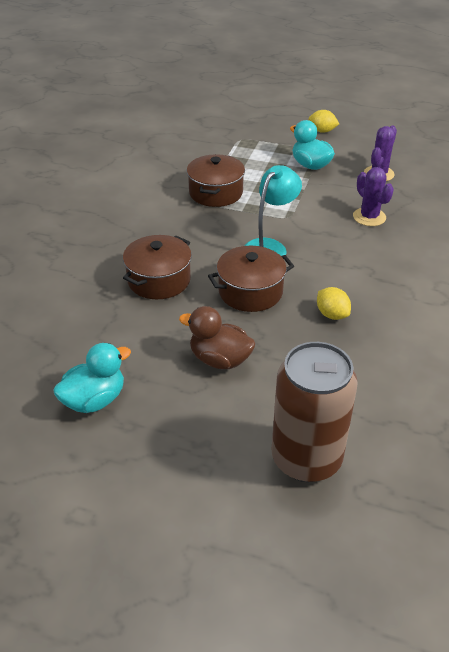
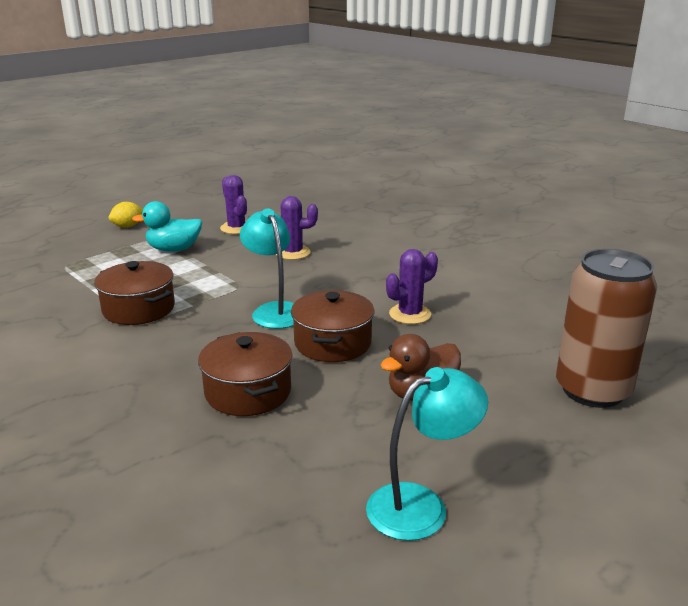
camera: 60 degrees left, 15 degrees down
turquoise duck [53,343,131,413] -> turquoise lamp [366,367,488,541]
yellow lemon [317,287,351,320] -> purple cactus [386,249,438,324]

